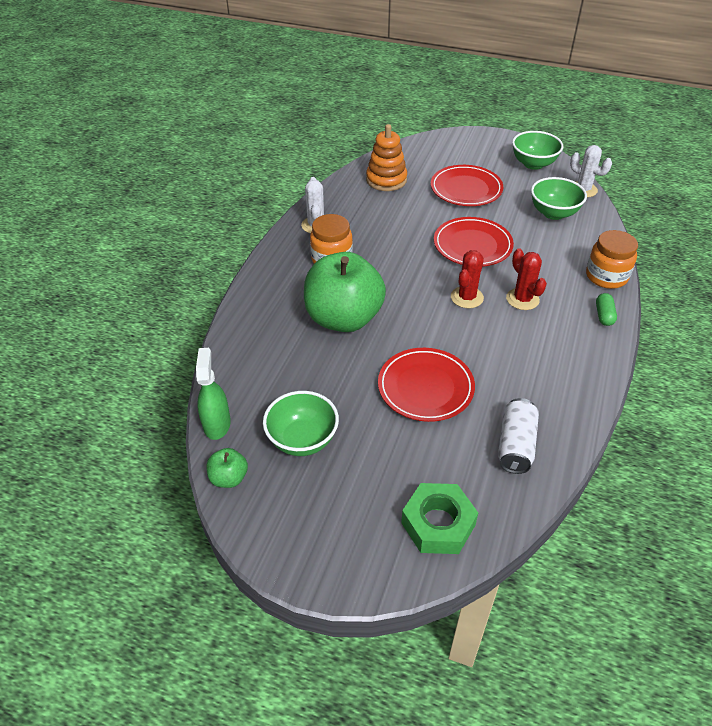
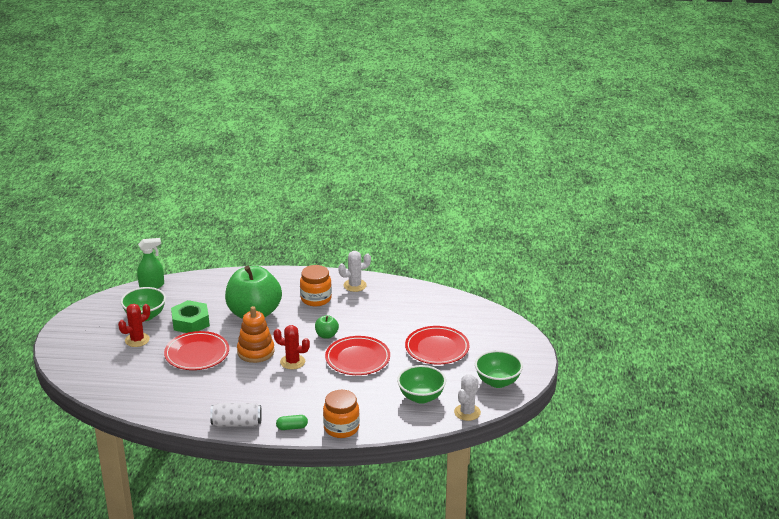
camera: 75 degrees right, 15 degrees down
green apple [207,448,248,488] -> green apple moved to [315,315,339,339]
orange stacking toy [366,124,407,191] -> orange stacking toy moved to [237,306,275,363]
green nut [401,483,478,554] -> green nut moved to [171,300,210,333]
white can [498,398,539,474] -> white can moved to [210,403,262,427]
red cactus [506,248,547,310] -> red cactus moved to [118,304,150,347]

